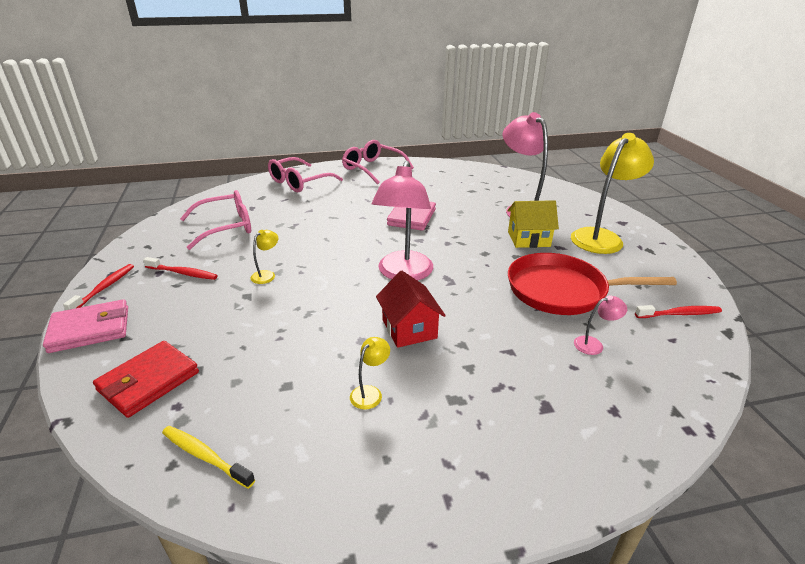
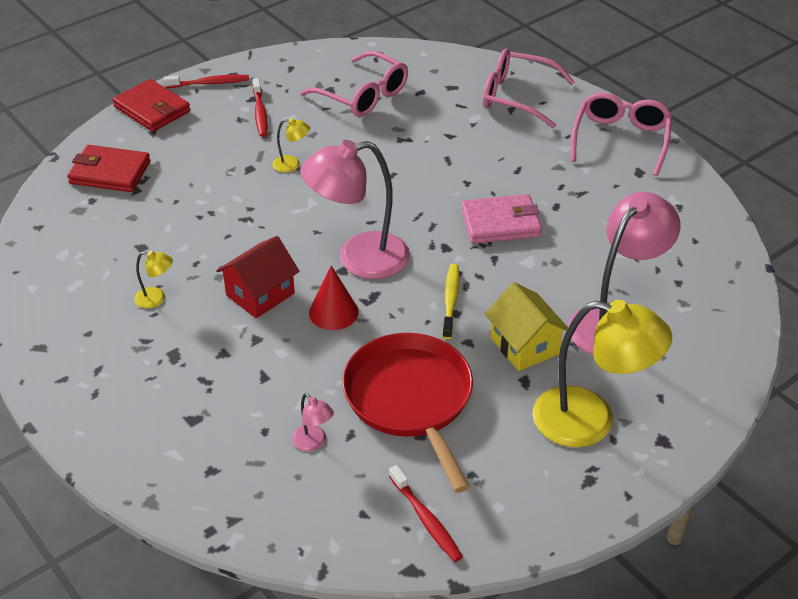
camera: 65 degrees right, 10 degrees up
pink wallet [43,299,128,353] -> red wallet [112,79,191,132]
yellow toothbrush [162,426,255,489] -> yellow toothbrush moved to [442,264,460,339]
none -> red cone [309,265,358,330]

